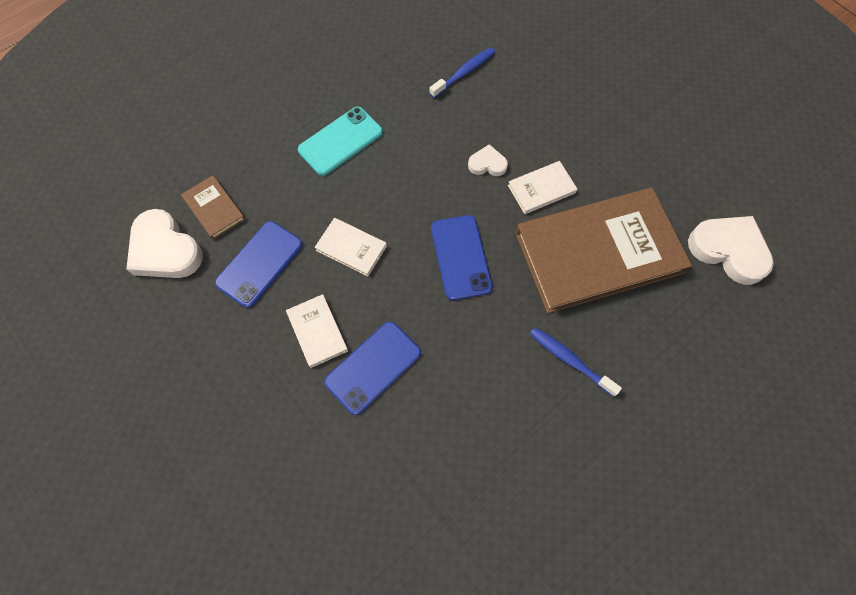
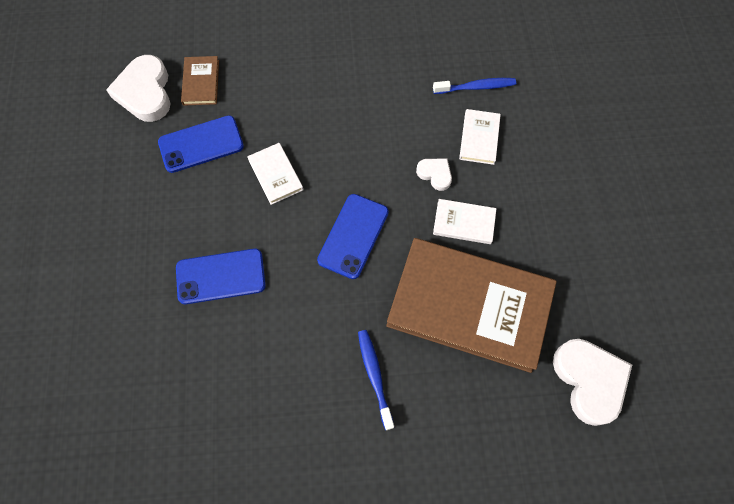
camera: 35 degrees right, 0 degrees up
white book [286,294,348,368] -> white book moved to [459,109,501,165]
turquoise phone [298,107,383,176] -> none

